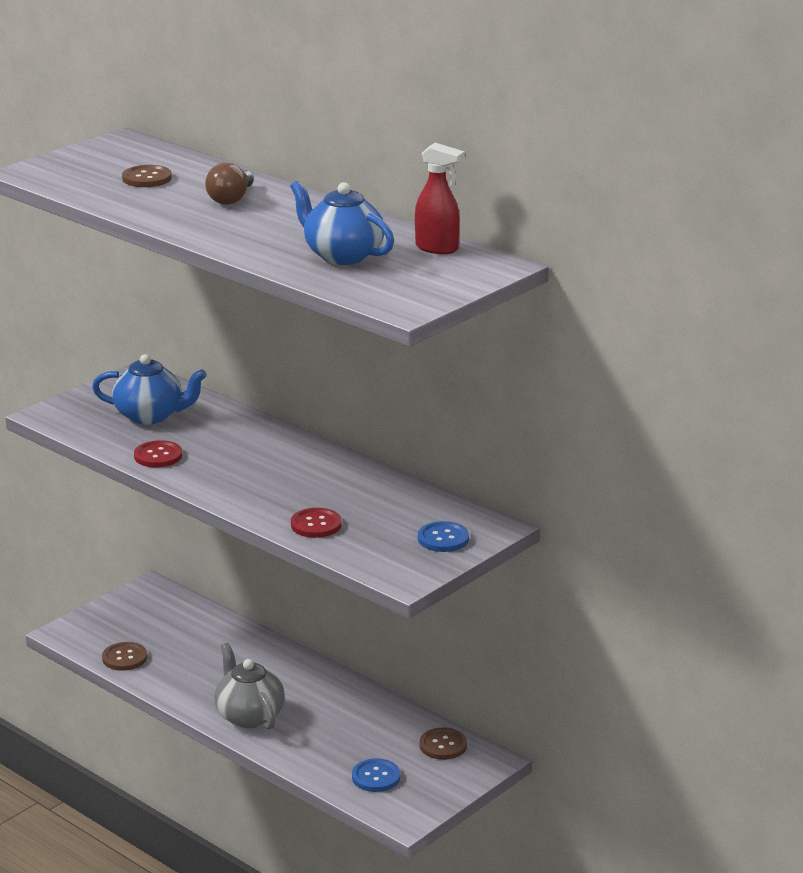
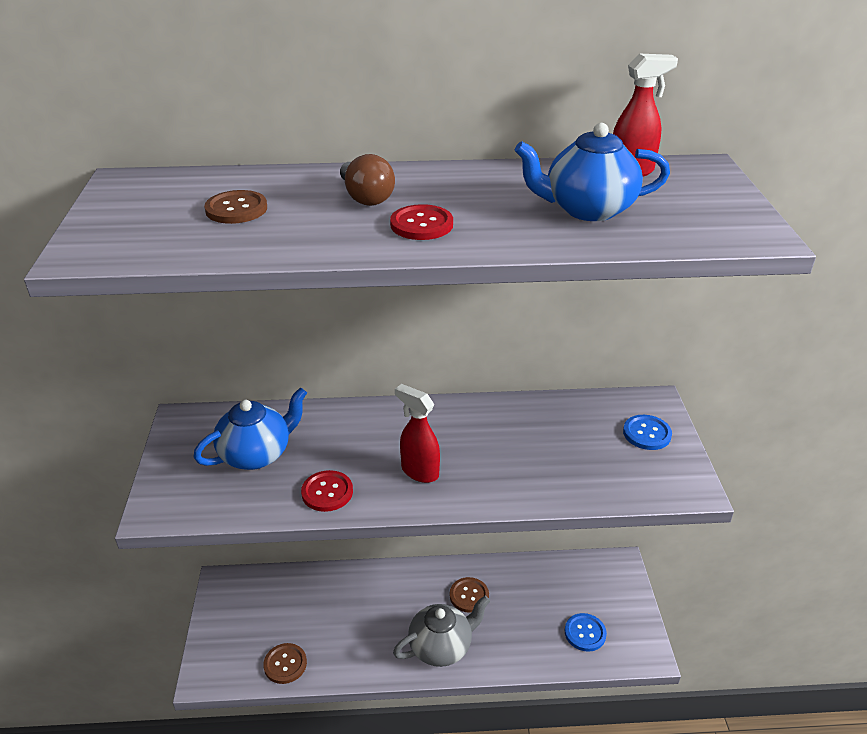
camera: 45 degrees left, 10 degrees up
grey teapot [214,643,285,729] -> grey teapot turned 135 degrees clockwise [393,595,490,667]
red button [291,508,342,538] -> red button moved to [390,204,453,240]
brown button [420,728,467,760] -> brown button moved to [450,577,489,613]
none -> red spray bottle [395,384,440,483]

